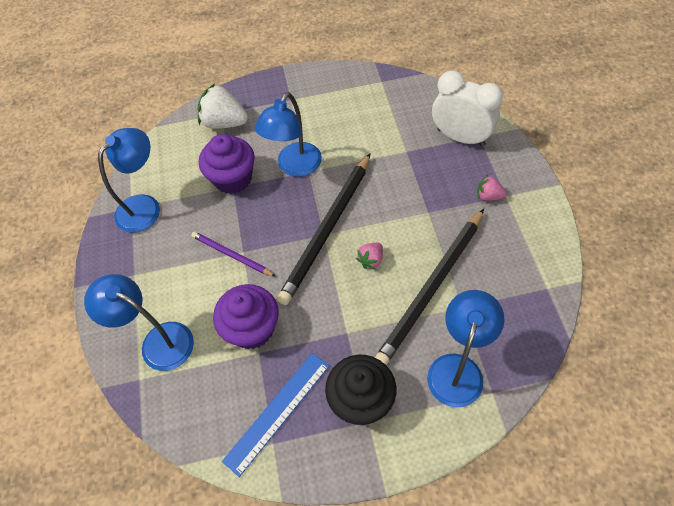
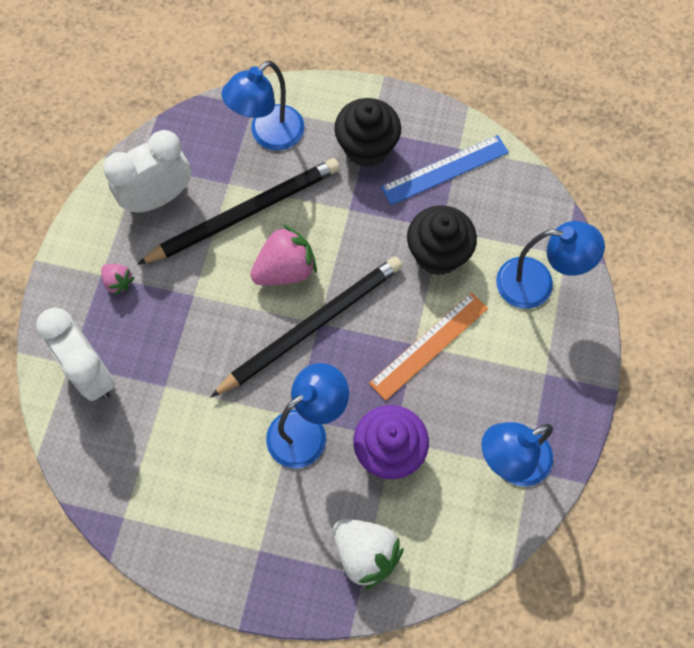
camera: 160 degrees left, 10 degrees up
blue lamp [84,274,194,371] -> blue lamp turned 45 degrees counterclockwise [496,221,605,309]
purple pencil [191,232,276,277] -> orange ruler [369,292,488,401]
purple cupcake [213,284,279,349] -> black cupcake [407,205,477,275]
pink strawberry [356,242,383,270] -> pink strawberry [250,224,317,285], size x1.89
none -> white clock [103,130,191,214]

